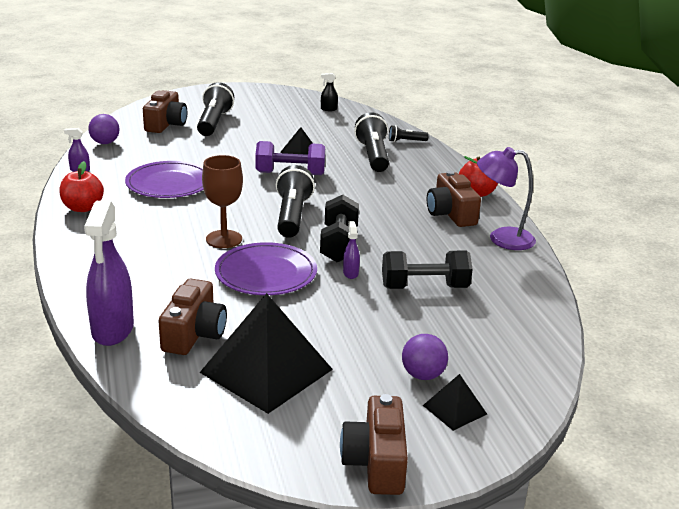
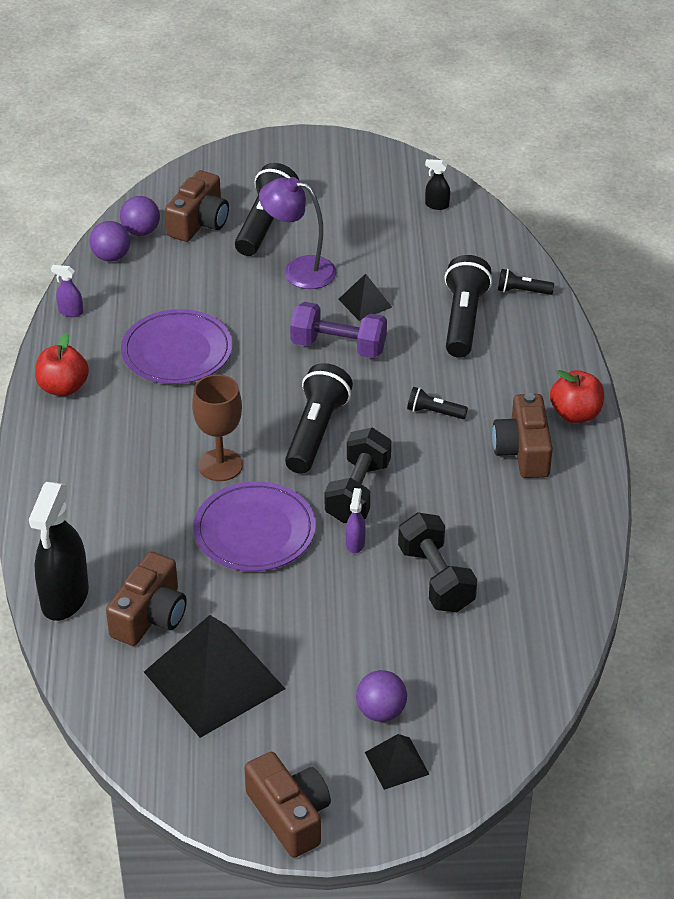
camera: 15 degrees right, 15 degrees up
purple spray bottle [84,201,134,346] -> black spray bottle [29,482,89,621]
brown camera [340,394,408,495] -> brown camera turned 135 degrees clockwise [245,752,331,858]
black dumbbell [382,251,473,289] -> black dumbbell turned 60 degrees clockwise [398,512,477,612]
purple lamp [477,147,536,250] -> purple lamp moved to [259,177,336,289]
none -> purple ball [120,196,160,236]
none -> black flashlight [407,387,468,419]

